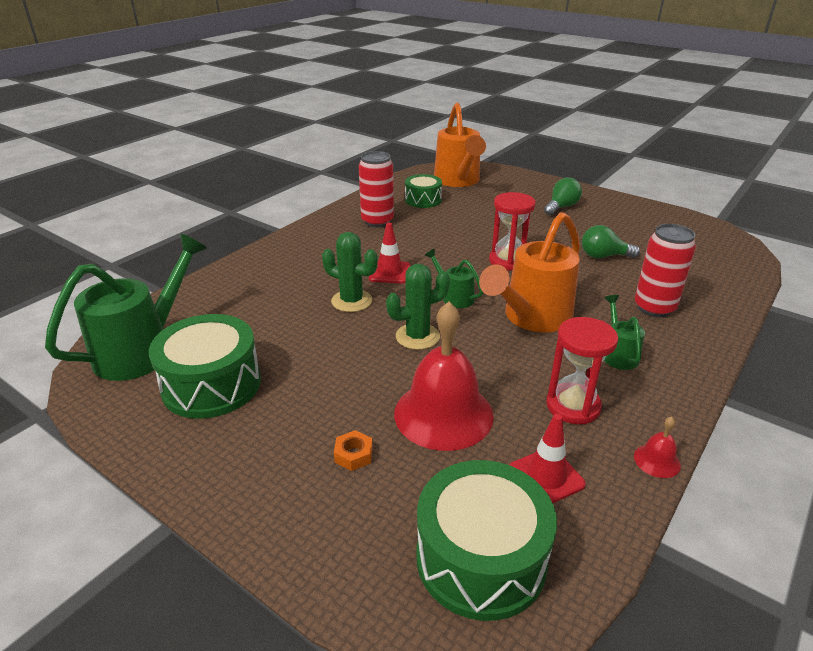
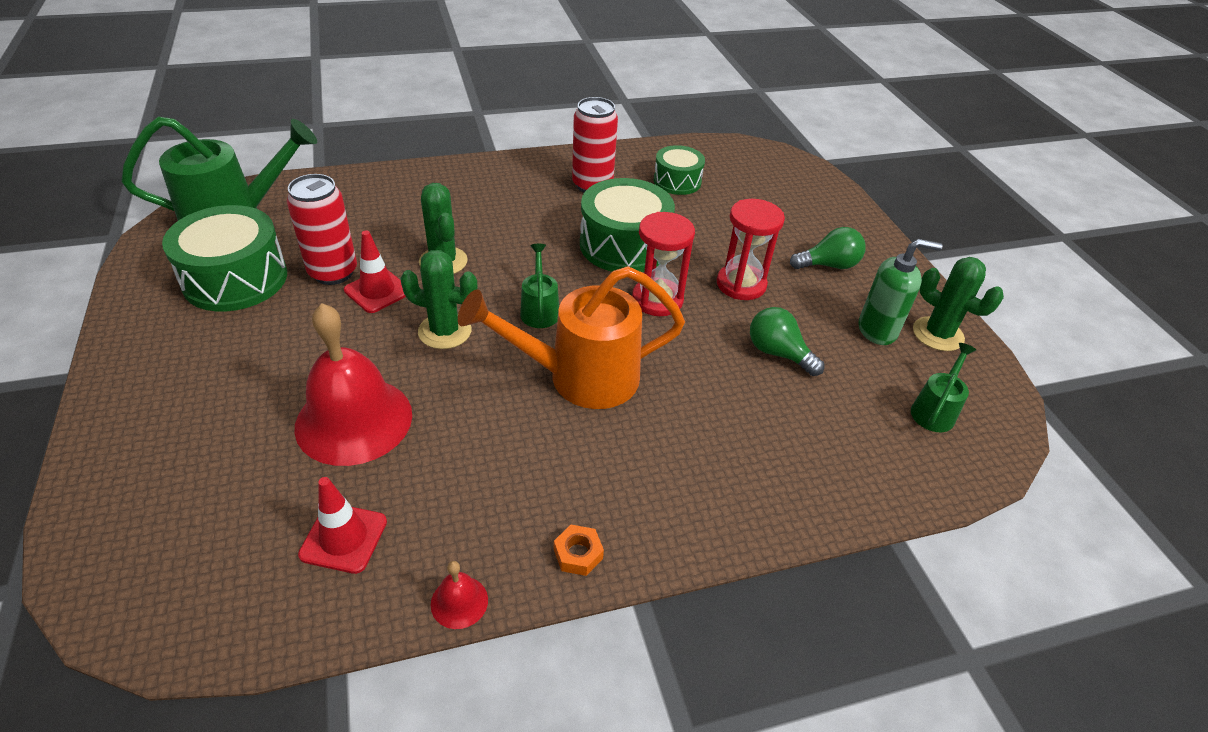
camera: 35 degrees right, 10 degrees up
orange nut [334,430,373,471] -> orange nut moved to [554,525,604,576]
red traffic cone [369,222,411,284] -> red traffic cone moved to [344,230,406,313]
green drum [416,460,557,621] -> green drum moved to [580,178,675,272]
orange watering can [434,103,486,187] -> none
red hourglass [546,317,618,424] -> red hourglass moved to [717,199,785,300]
green watering can [604,295,645,370] -> green watering can moved to [911,343,976,432]
red can [635,224,696,317] -> red can moved to [287,174,357,285]
none -> green soap dispenser [859,239,943,345]
none -> green cactus [913,257,1004,351]

